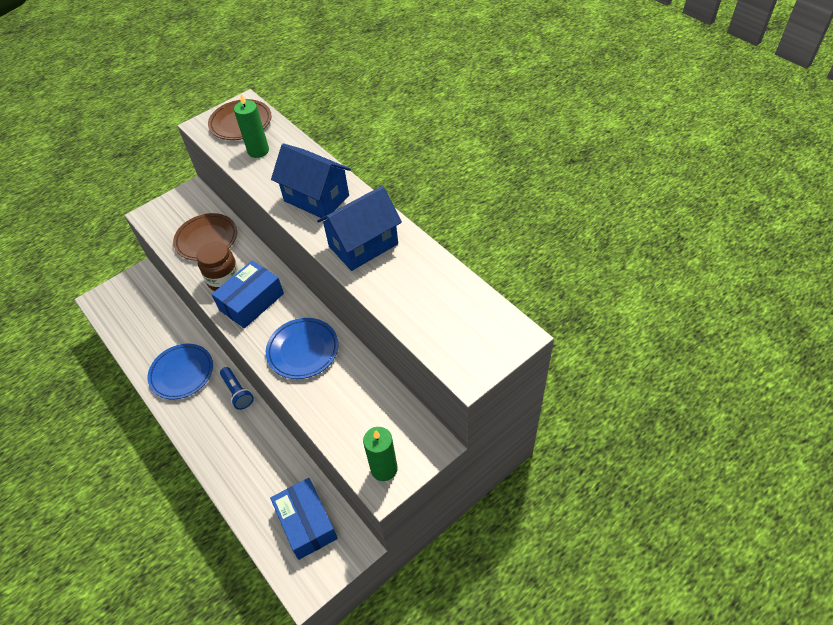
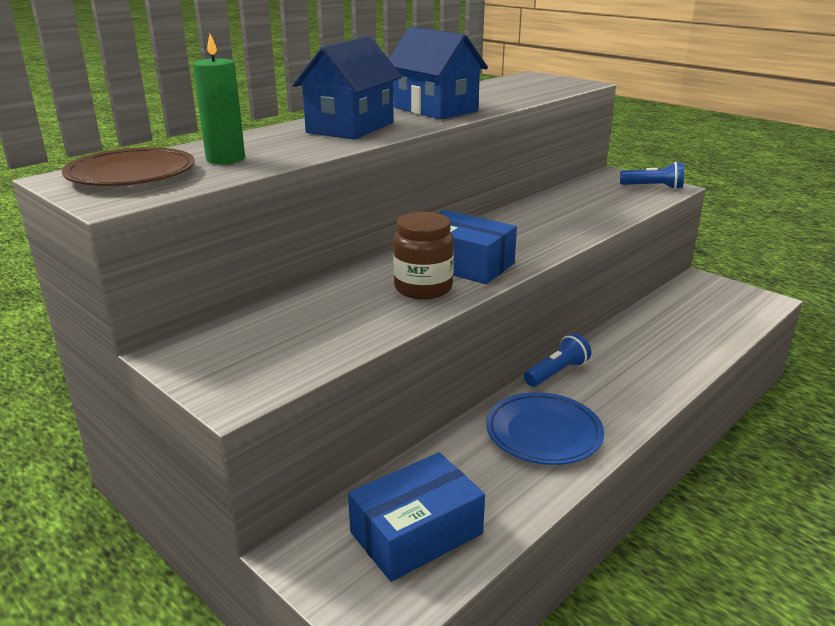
camera: 100 degrees left, 25 degrees down
brown plate [173,213,237,261] -> none
blue plate [266,318,339,379] -> none
blue box [270,478,338,560] -> blue box moved to [348,452,485,582]
green candle [363,427,398,481] -> blue flashlight [620,162,684,190]

